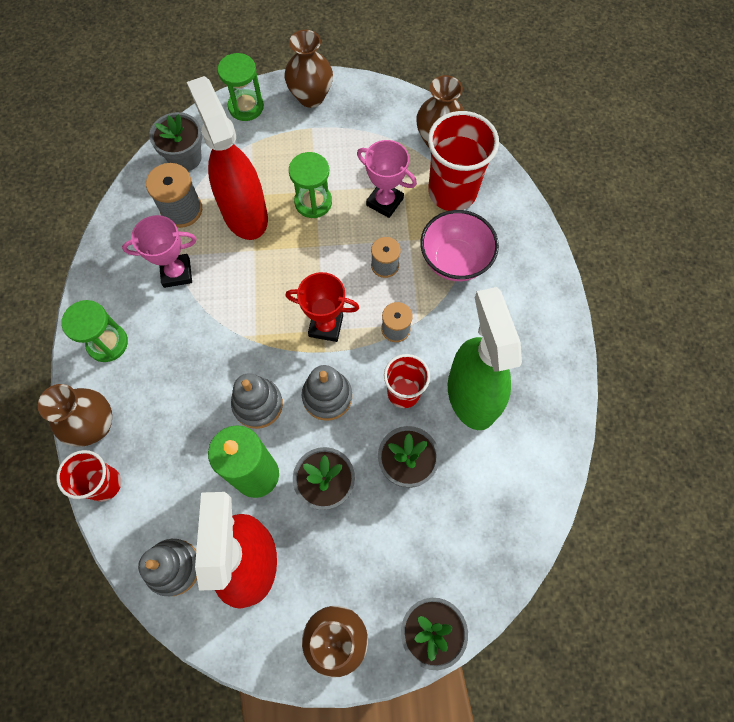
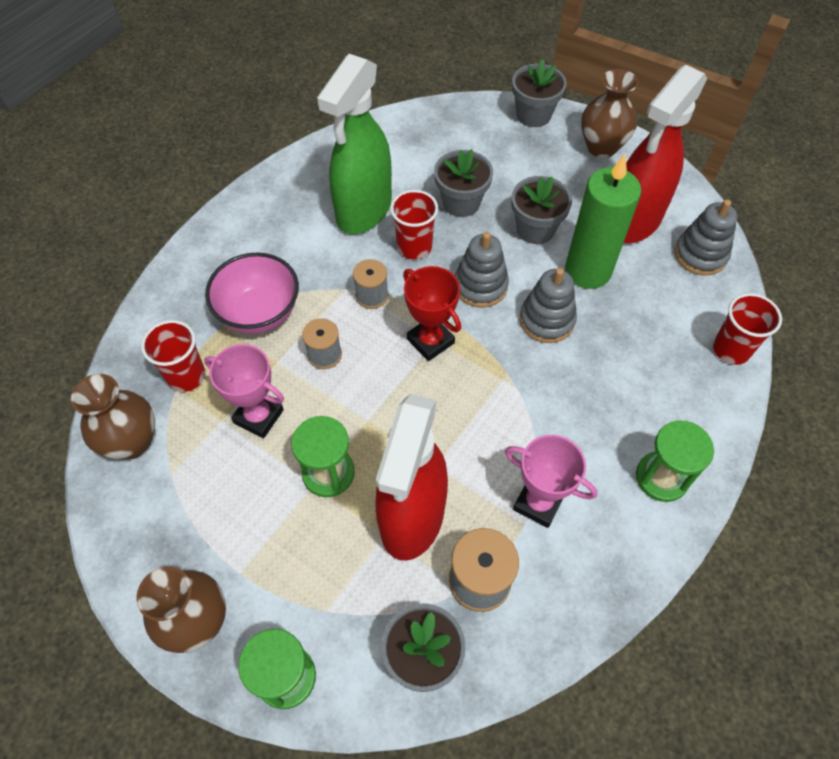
camera: 140 degrees left, 10 degrees down
brown vase [38,384,112,447] -> none
pink trophy [357,140,417,218] -> pink trophy turned 45 degrees counterclockwise [204,344,284,438]
red cup [428,111,499,211] -> red cup [141,320,205,392], size x0.61

